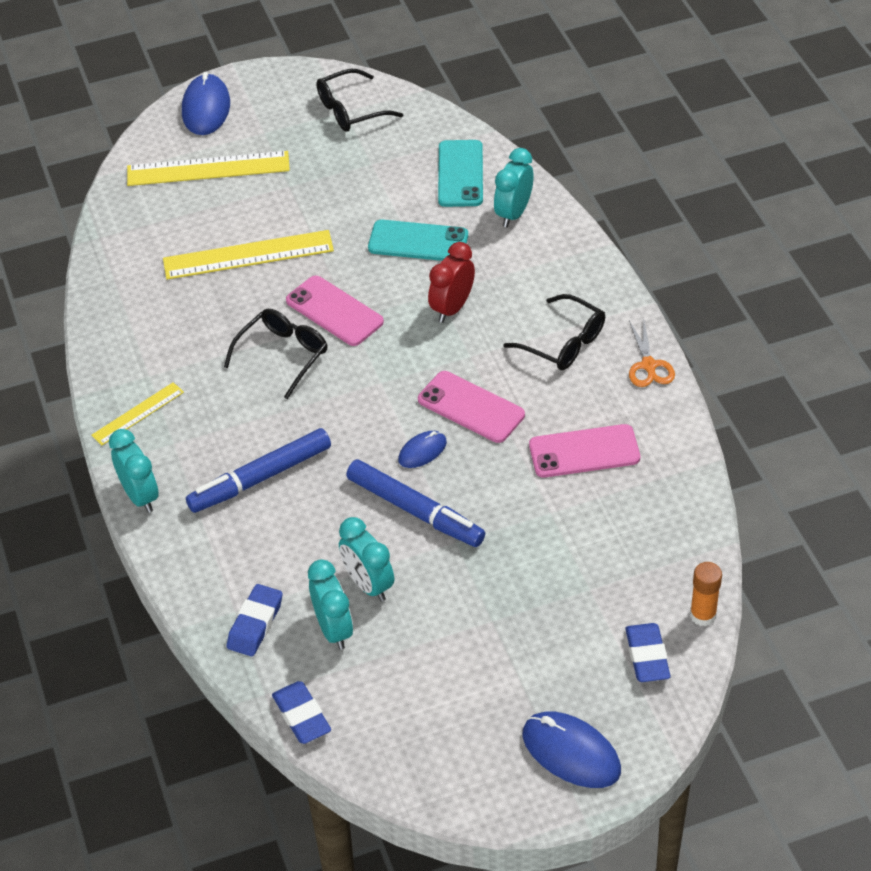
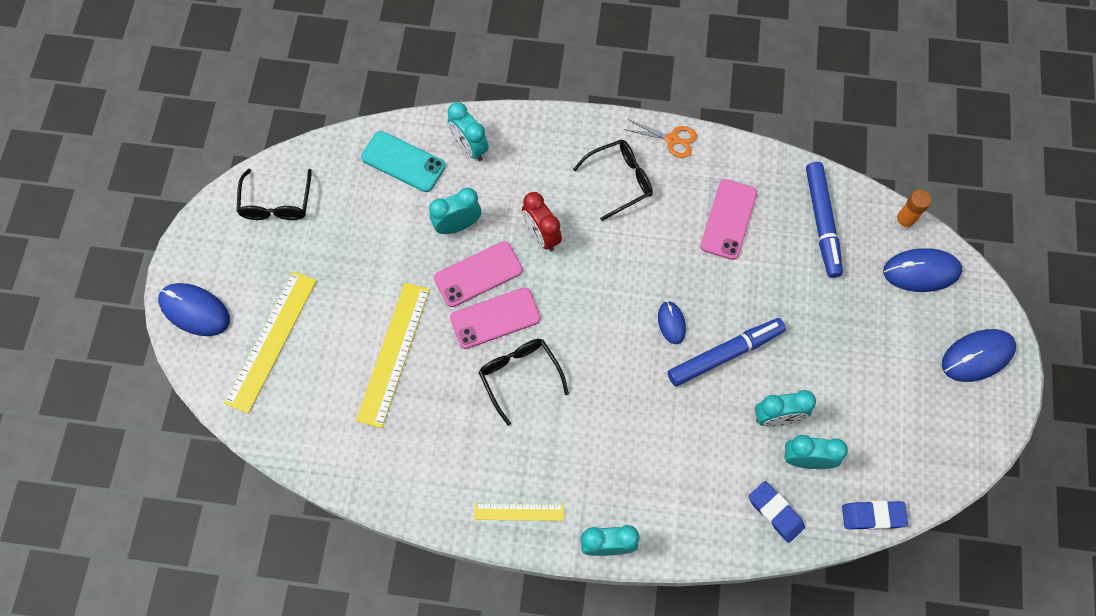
camera: 65 degrees left, 20 degrees up
yellow ruler [91,382,184,445] -> yellow ruler turned 75 degrees counterclockwise [474,504,564,521]
blue marker [186,428,331,513] -> blue marker moved to [806,162,843,278]
turquoise phone [368,220,468,261] -> turquoise clock [429,188,481,234]
pink phone [418,371,525,443] -> pink phone moved to [434,241,523,307]
blue eraser [625,623,670,682] -> blue mouse [883,248,962,292]

